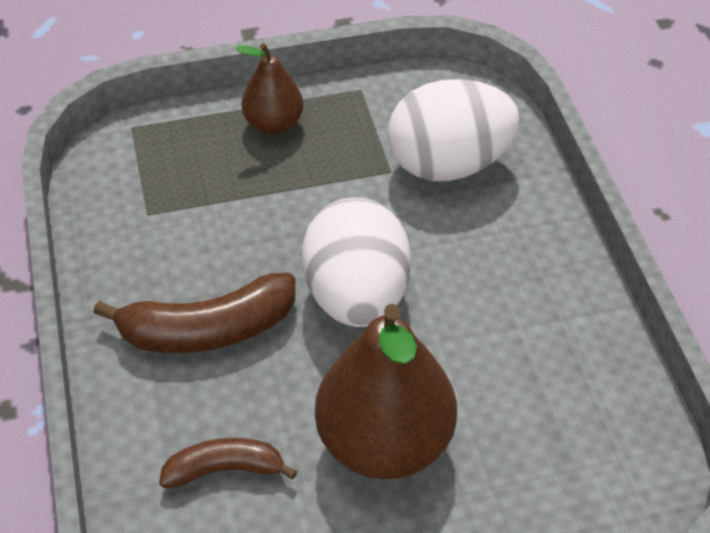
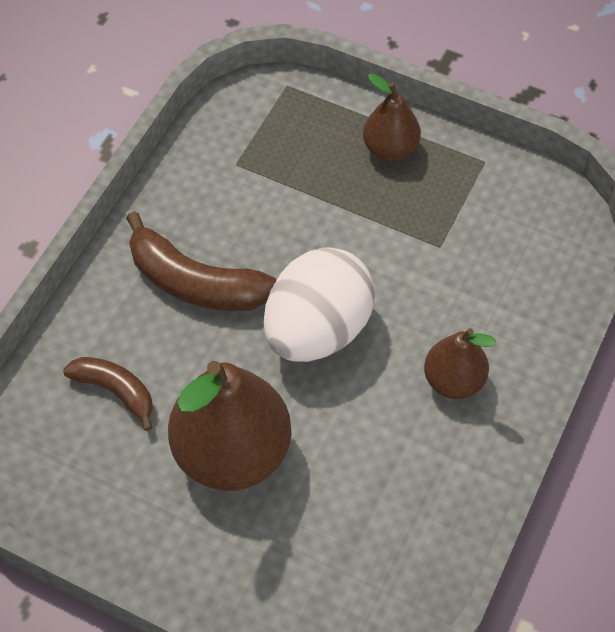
camera: 40 degrees right, 10 degrees up
white egg [388,79,520,181] -> none
none -> brown pear [424,328,497,399]

